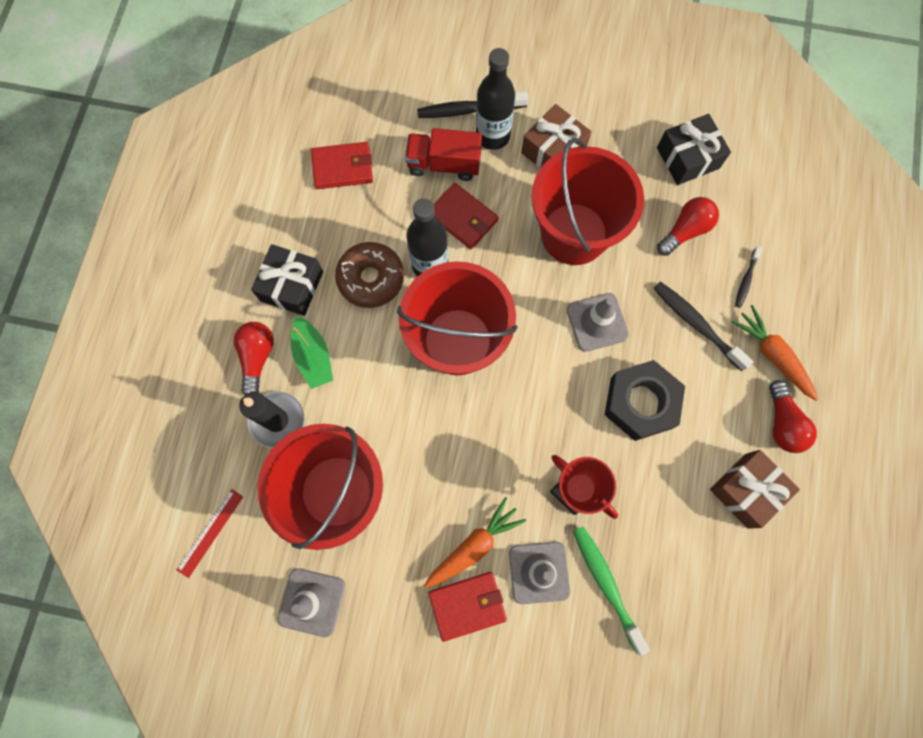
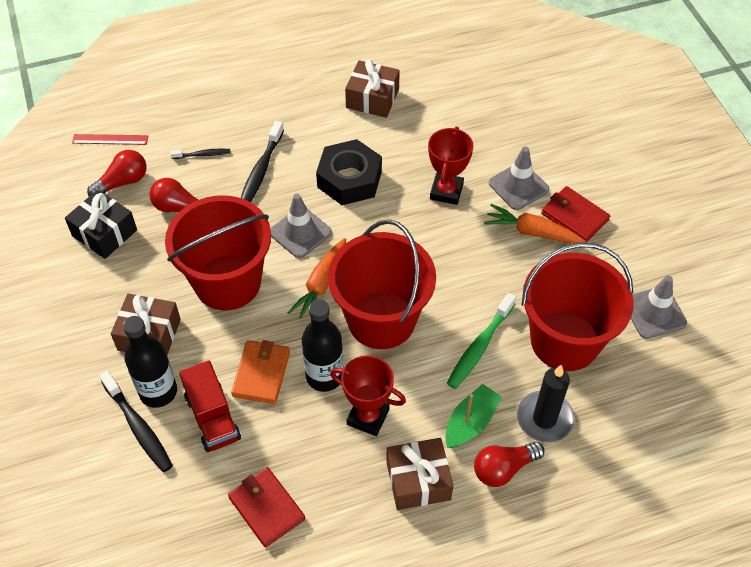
camera: 120 degrees left, 20 degrees down
red ruler [177,489,243,578] -> red ruler moved to [72,134,148,145]
black gift [251,244,323,316] -> brown gift [386,438,453,510]
brown donut [335,242,404,308] -> red trophy [330,355,406,436]
red wallet [433,183,499,249] -> orange wallet [231,340,290,404]
green toothbrush [573,526,650,656] -> green toothbrush moved to [447,293,516,389]
orange carrot [731,305,818,401] -> orange carrot moved to [288,238,346,318]
red light bulb [769,380,817,453] -> red light bulb moved to [87,150,147,196]

